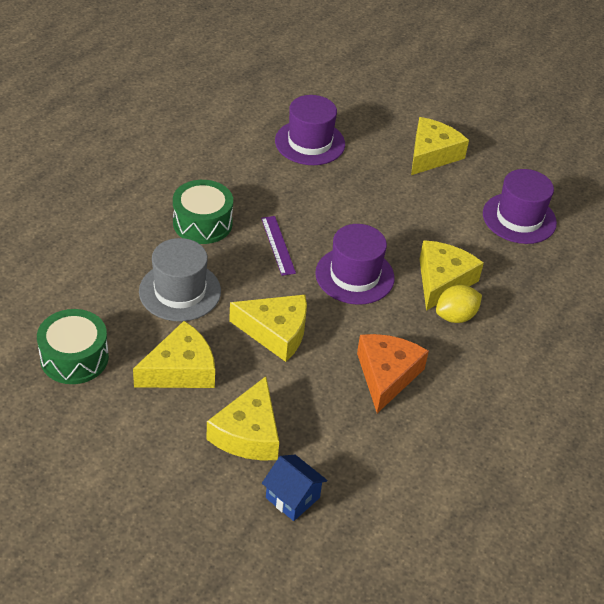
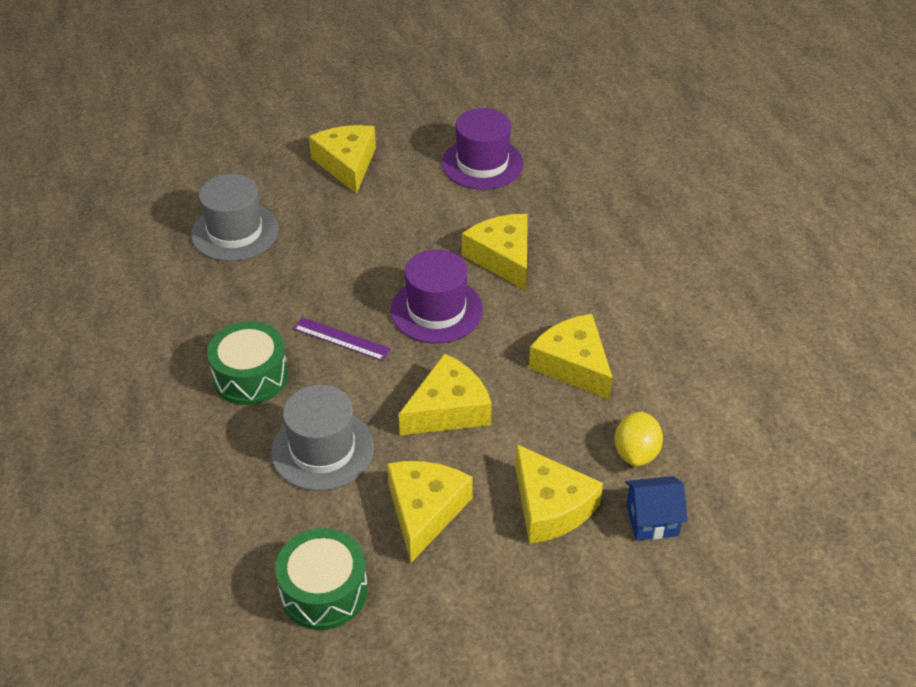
camera: 45 degrees left, 0 degrees up
purple hat [275,95,345,165] -> grey hat [191,174,279,261]
orange cheese [357,334,429,413] -> yellow cheese [529,314,613,400]
yellow lemon [436,285,482,323] -> yellow lemon moved to [615,412,663,467]

